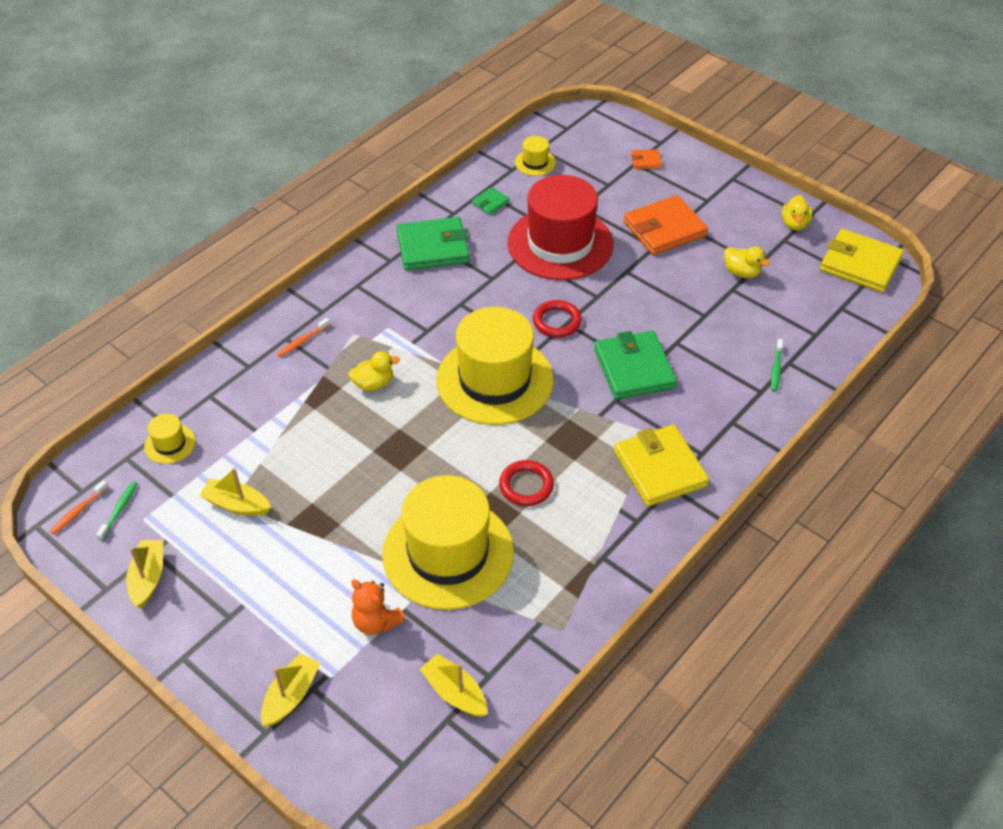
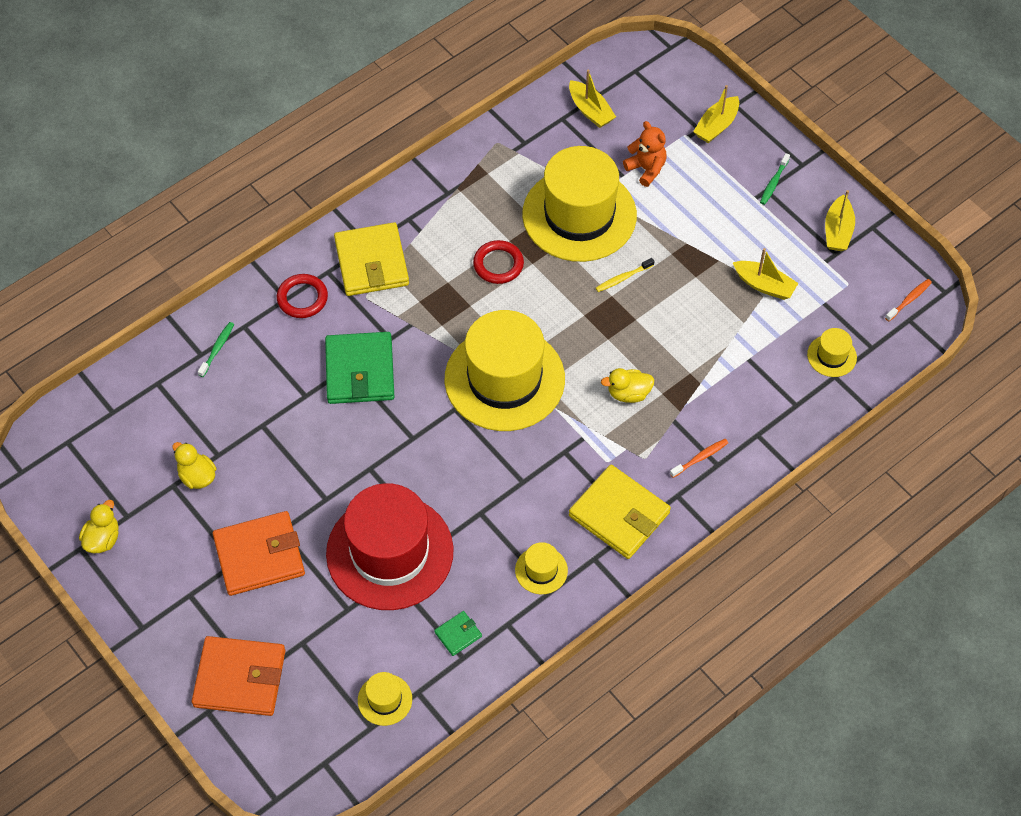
camera: 170 degrees left, 10 degrees up
green toothbrush [96,481,138,540] -> green toothbrush moved to [760,153,790,205]
green wallet [396,217,470,270] -> yellow hat [515,542,568,594]
red ring [533,300,582,338] -> red ring moved to [277,274,328,318]
orange wallet [631,149,662,169] -> orange wallet [192,636,285,716], size x2.20
yellow wallet [820,229,904,292] -> yellow wallet moved to [569,465,671,559]
none -> yellow toothbrush [596,258,654,292]

